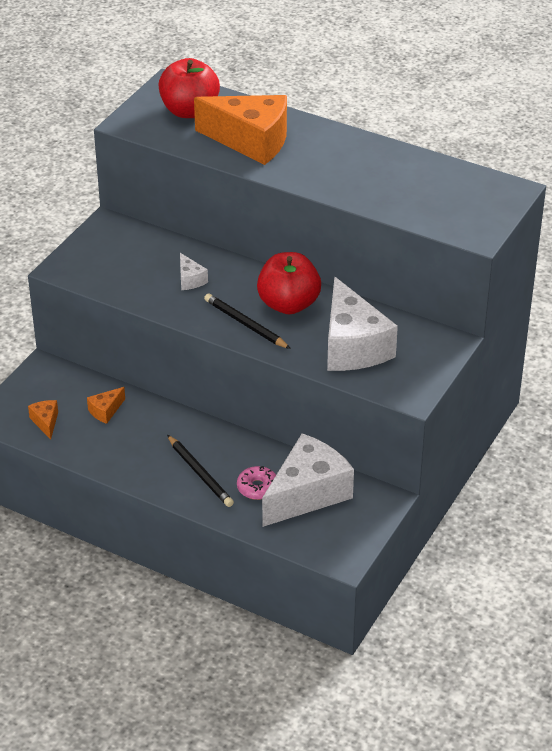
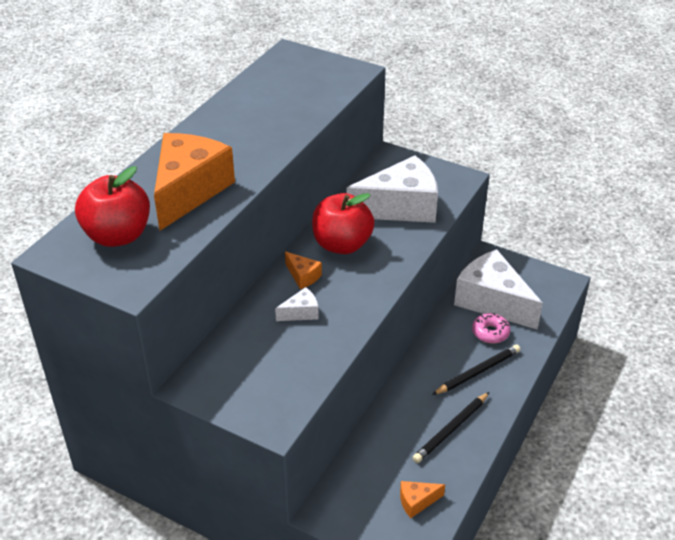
camera: 90 degrees left, 0 degrees up
orange cheese [87,387,125,424] -> orange cheese moved to [285,252,322,289]
black pencil [204,293,291,349] -> black pencil moved to [412,392,489,463]

